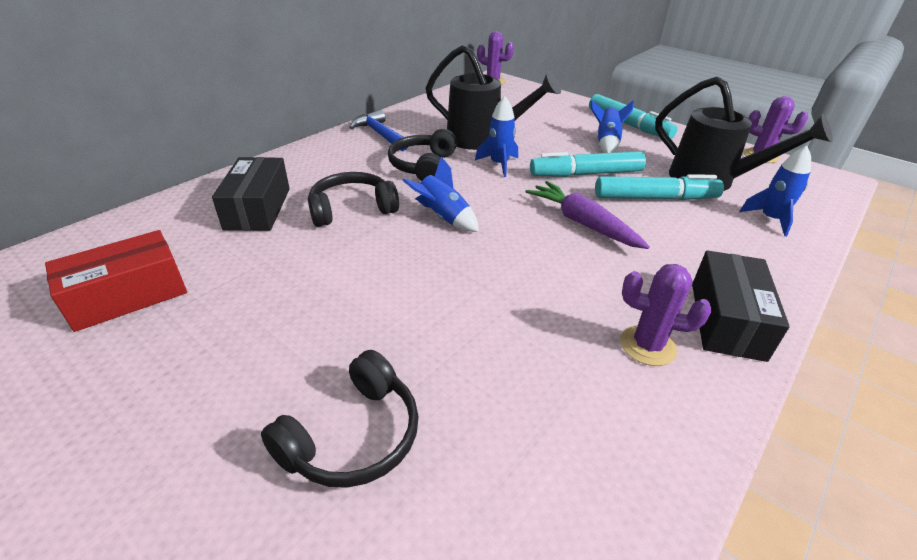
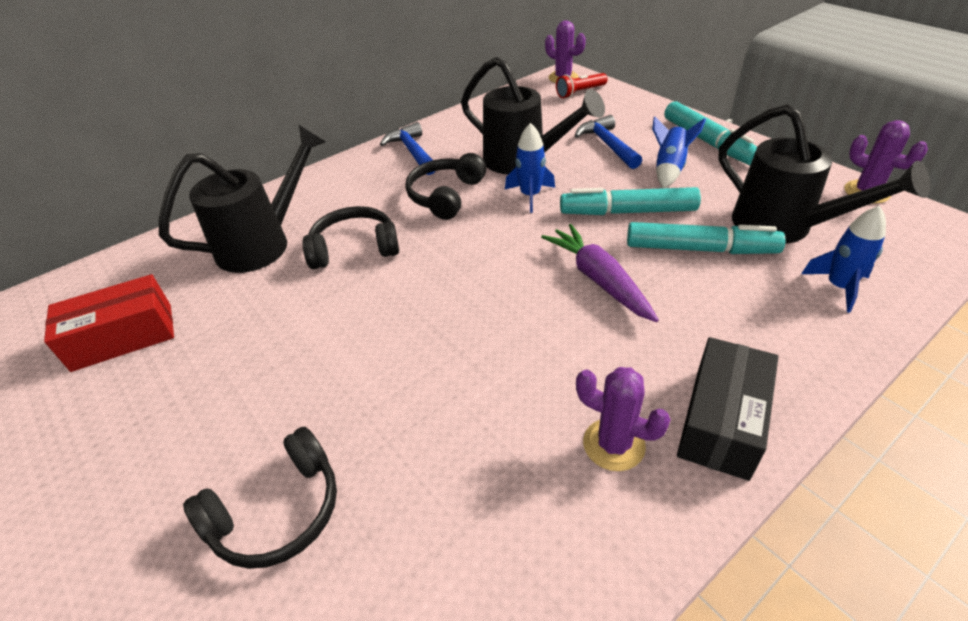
camera: 15 degrees right, 5 degrees up
black box [212,157,290,231] -> black watering can [159,125,326,273]
blue rocket [402,157,479,232] -> none
none -> red flashlight [556,73,608,98]
none -> blue hammer [575,115,642,169]

